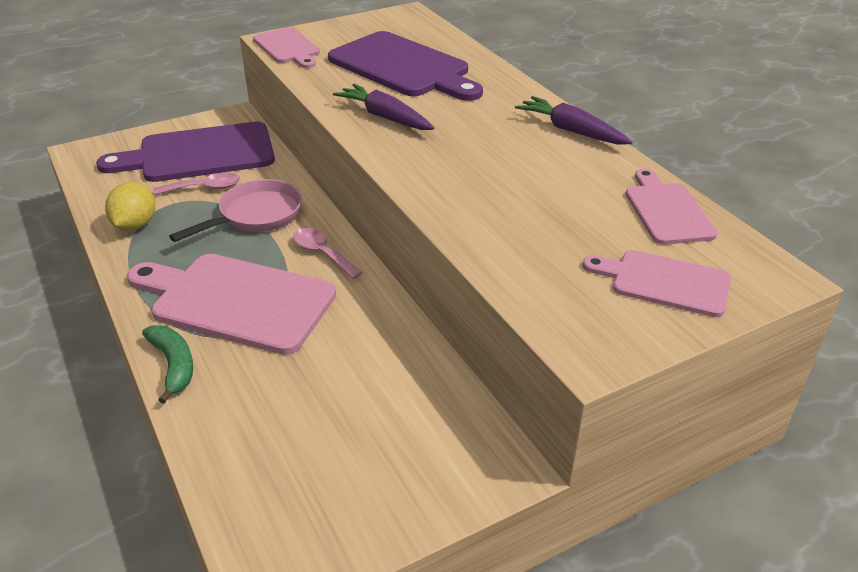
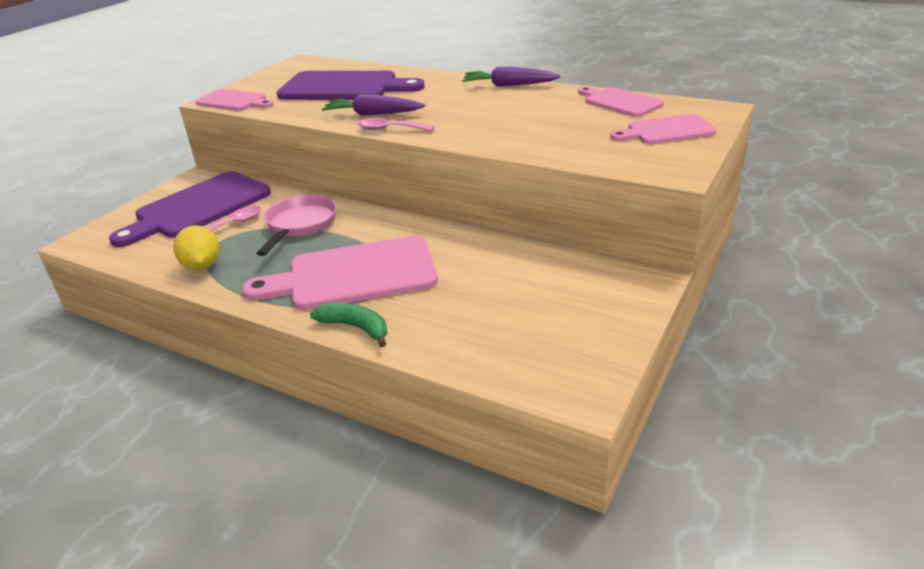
camera: 30 degrees left, 5 degrees down
pink spoon [293,228,363,279] -> pink spoon moved to [357,118,435,132]

